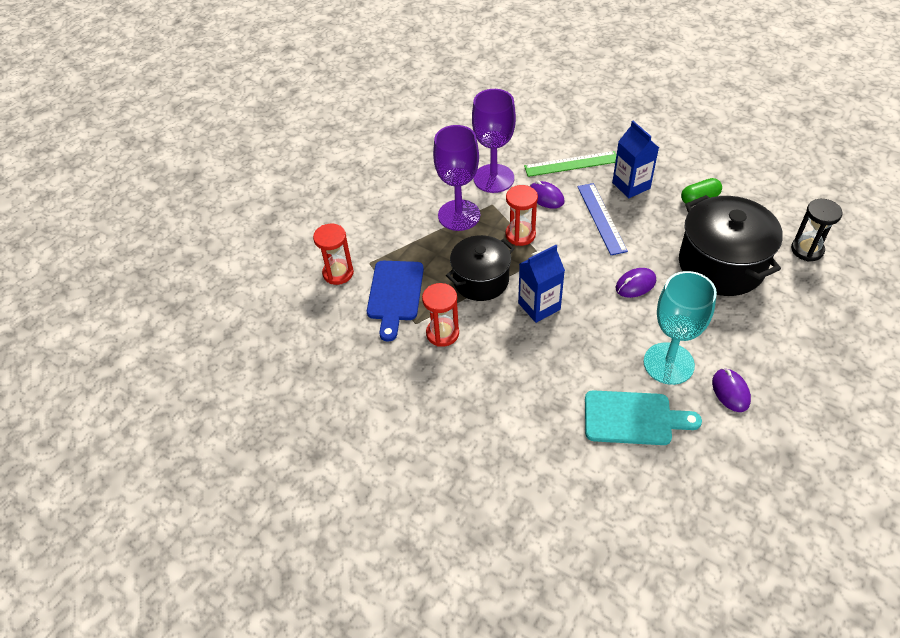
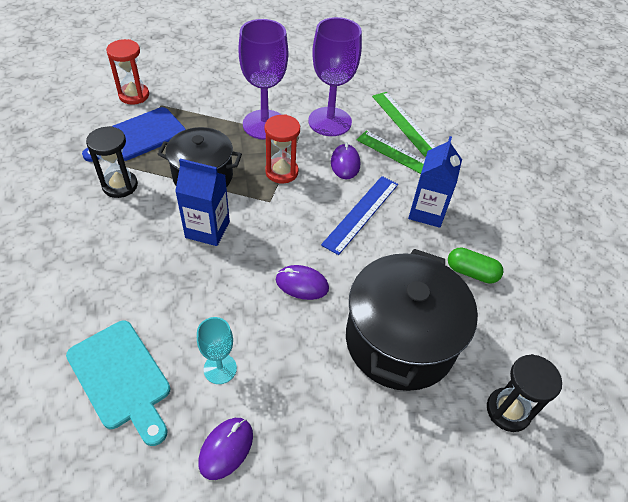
camera: 40 degrees right, 0 degrees up
red hourglass [422,283,459,347] -> black hourglass [86,126,138,198]
turquoise goblet [644,271,717,385] -> turquoise goblet [197,317,237,384], size x0.53
none -> green ruler [372,92,436,157]

